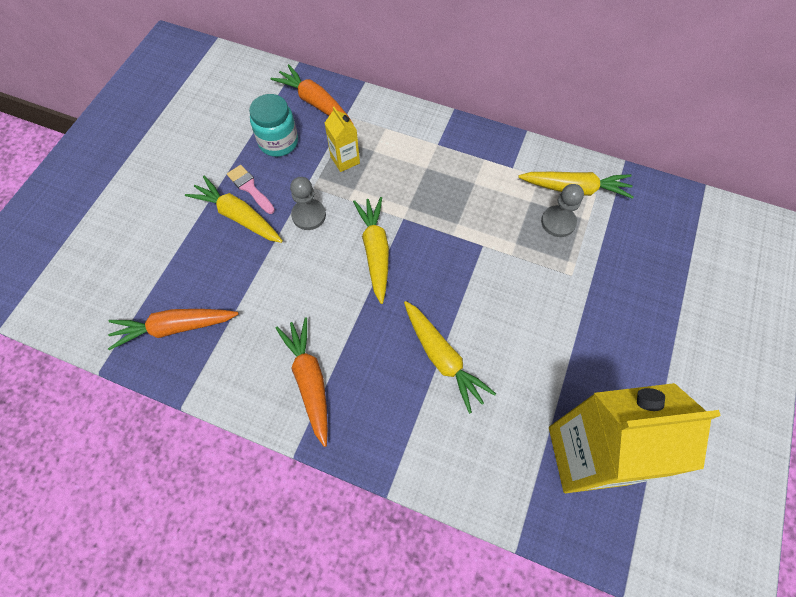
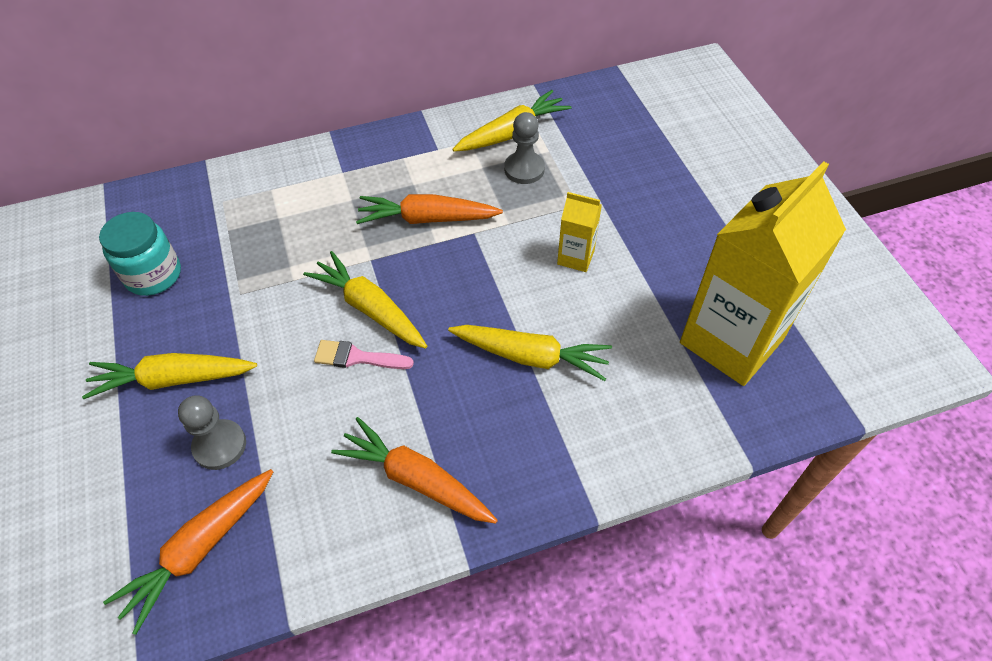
camera: 40 degrees left, 10 degrees down
pink brush [227,165,275,214] -> pink brush moved to [314,340,414,369]
orange carrot [271,64,354,125] -> orange carrot moved to [356,194,503,224]
grey pawn [290,177,326,230] -> grey pawn moved to [178,395,246,470]
yellow carton [325,107,360,172] -> yellow carton moved to [557,192,602,272]

